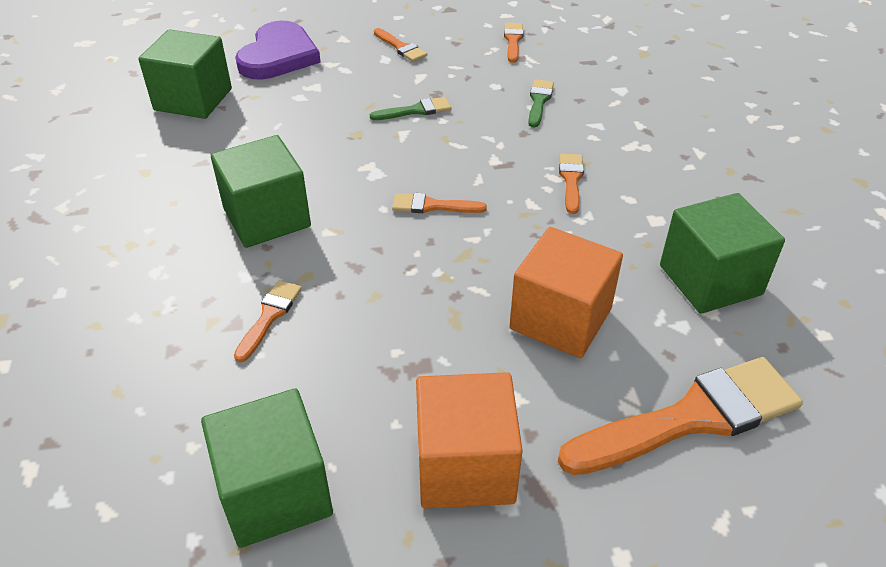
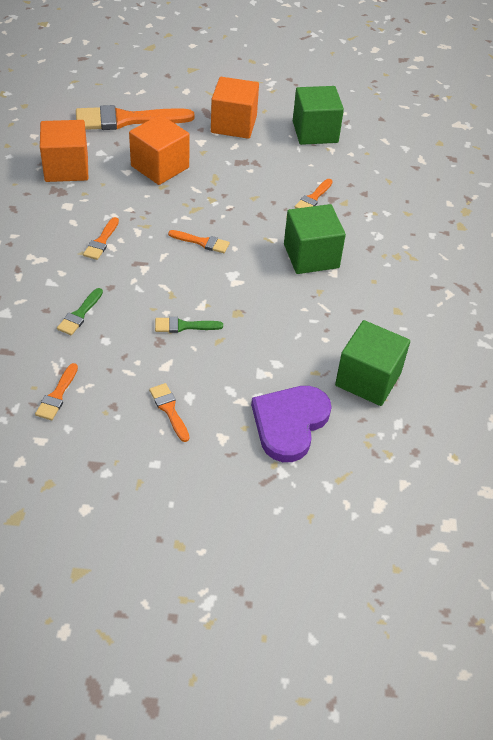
camera: 170 degrees left, 5 degrees up
green cube [660,193,785,314] -> orange cube [40,120,88,182]

